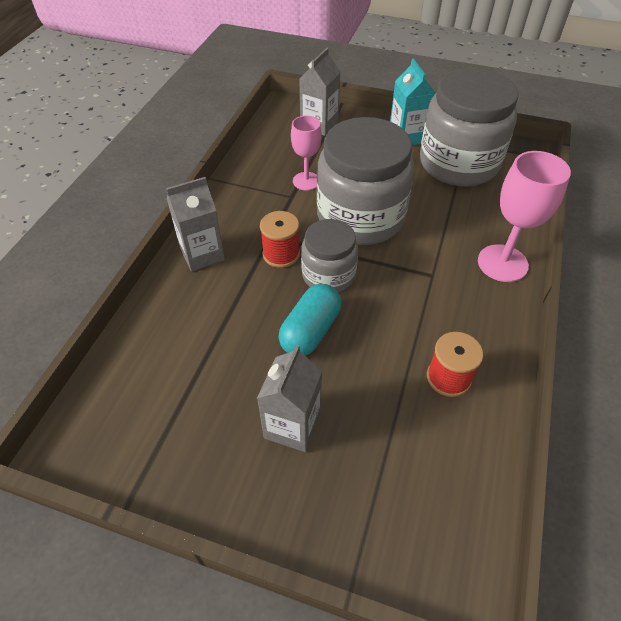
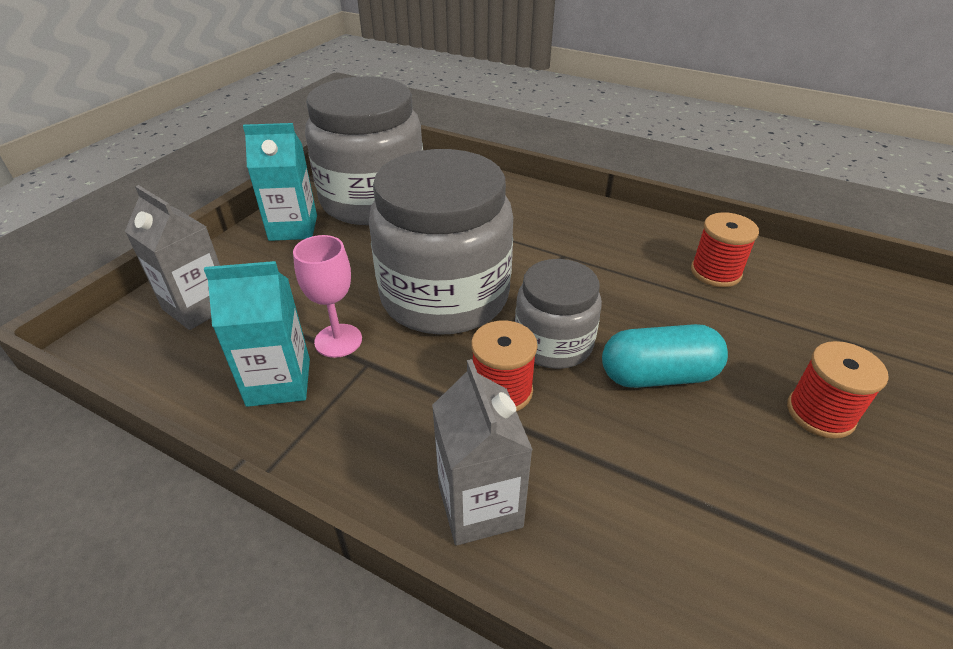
camera: 80 degrees left, 10 degrees down
grey carton [257,344,322,452] -> red spool [787,341,889,439]
turquoise capsule [279,284,341,356] -> turquoise capsule turned 45 degrees counterclockwise [602,324,728,388]
pink goblet [478,151,571,282] -> none
none -> turquoise carton [204,261,310,407]

